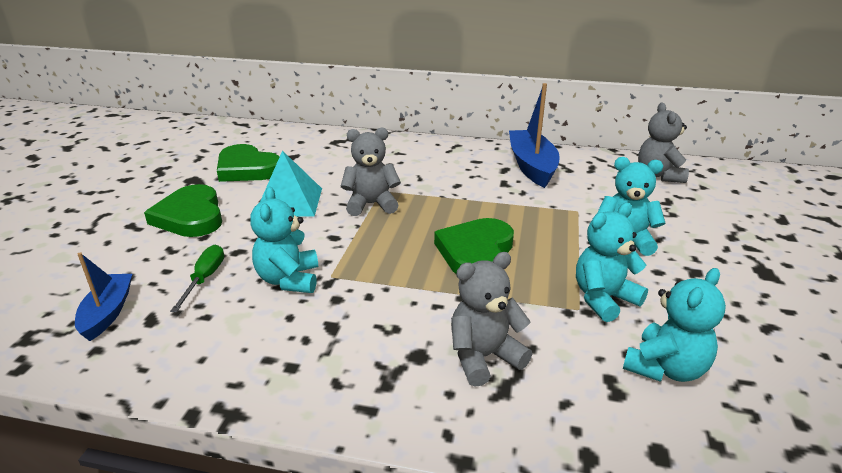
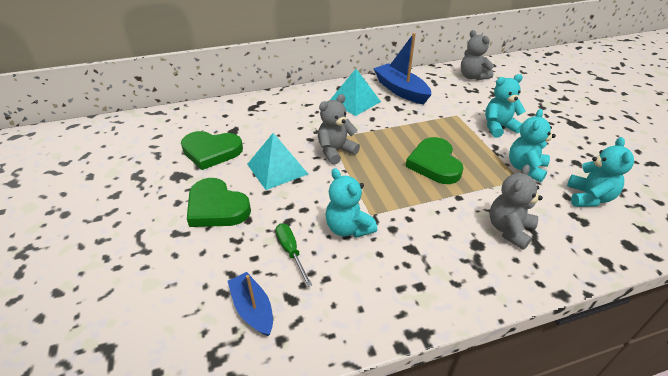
camera: 30 degrees left, 10 degrees up
none -> turquoise pyramid [330,69,381,116]

